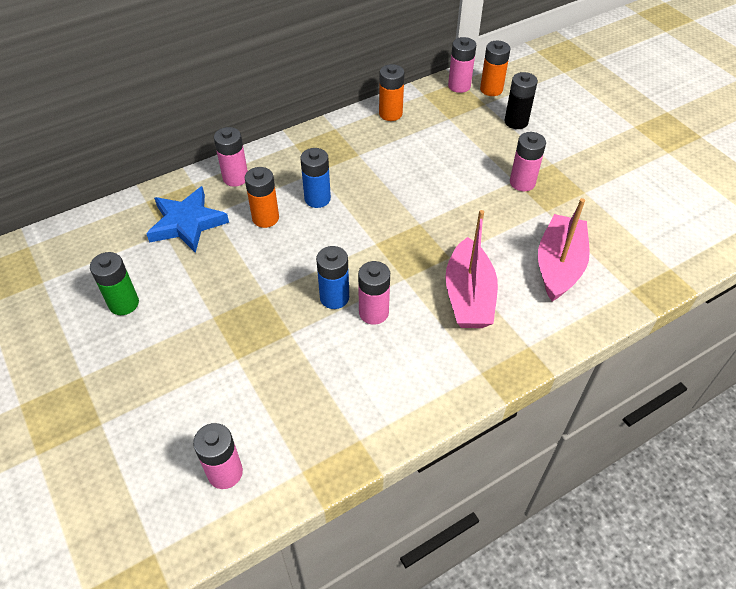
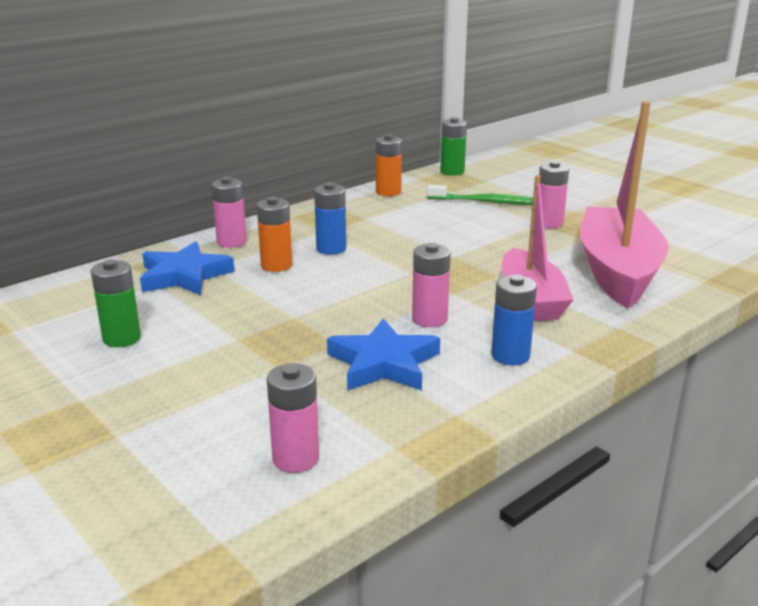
camera: 10 degrees left, 25 degrees down
blue battery [316,246,349,309] -> blue battery moved to [491,274,537,366]
pink battery [448,37,476,93] -> green battery [440,117,467,176]
orange battery [480,41,510,96] -> none
black battery [504,72,538,129] -> none
pink boat [538,198,590,301] -> pink boat [580,101,669,308], size x1.51
none -> blue star [327,318,440,391]
none -> green toothbrush [427,184,533,205]

